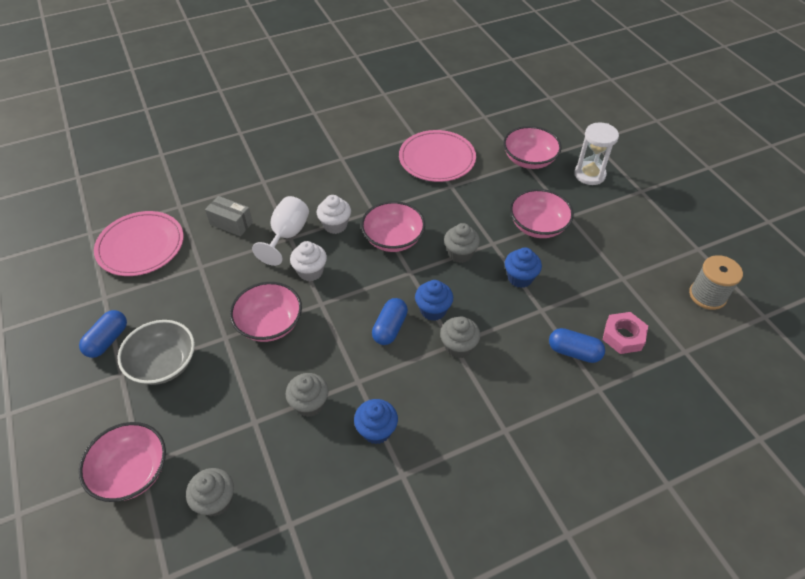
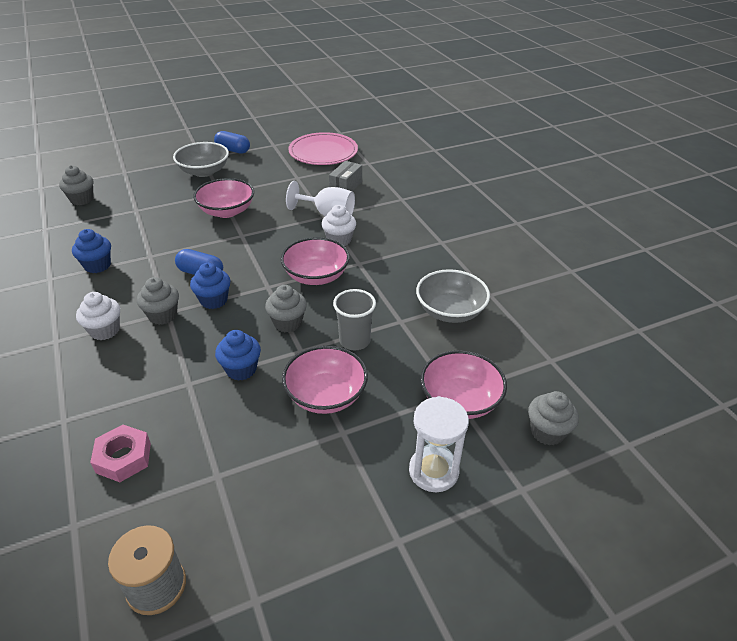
camera: 90 degrees right, 10 degrees down
pink bowl [79,422,166,502] -> none
grey cupcake [286,373,329,417] -> grey cupcake moved to [528,391,579,446]
white cupcake [290,241,327,281] -> white cupcake moved to [76,292,120,340]
pink plate [399,130,476,182] -> grey bowl [416,269,490,323]
blue capsule [549,328,605,363] -> none
none -> grey cup [333,289,376,350]

